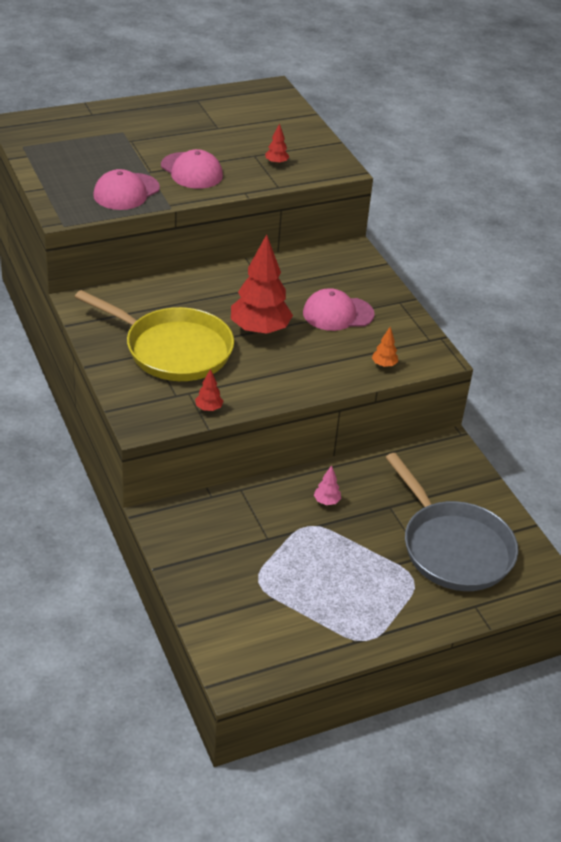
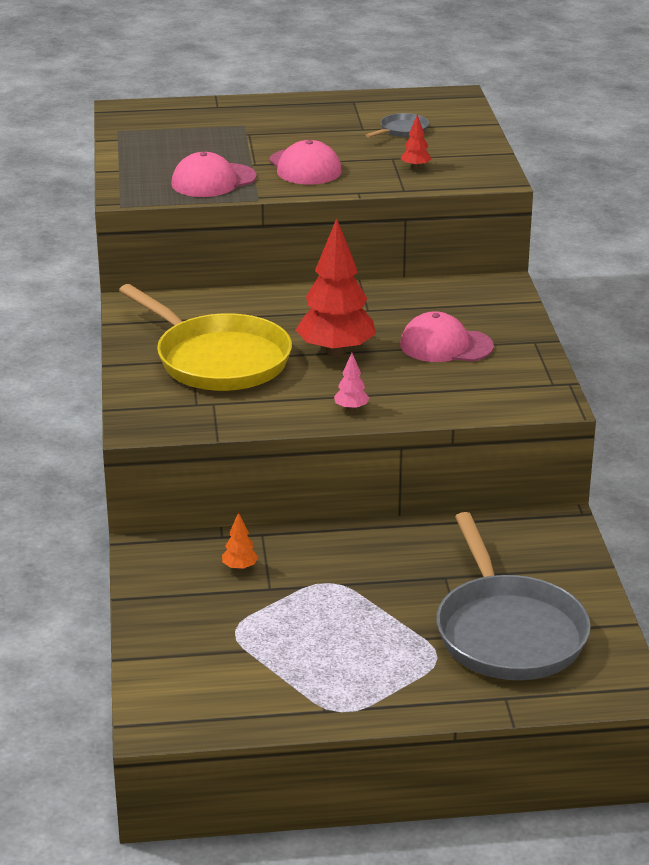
camera: 20 degrees right, 10 degrees down
red tree [195,369,223,411] -> none
pink tree [314,465,341,505] -> pink tree moved to [334,353,369,411]
orange tree [372,327,398,367] -> orange tree moved to [222,512,258,571]
none -> grey pan [366,113,429,137]

